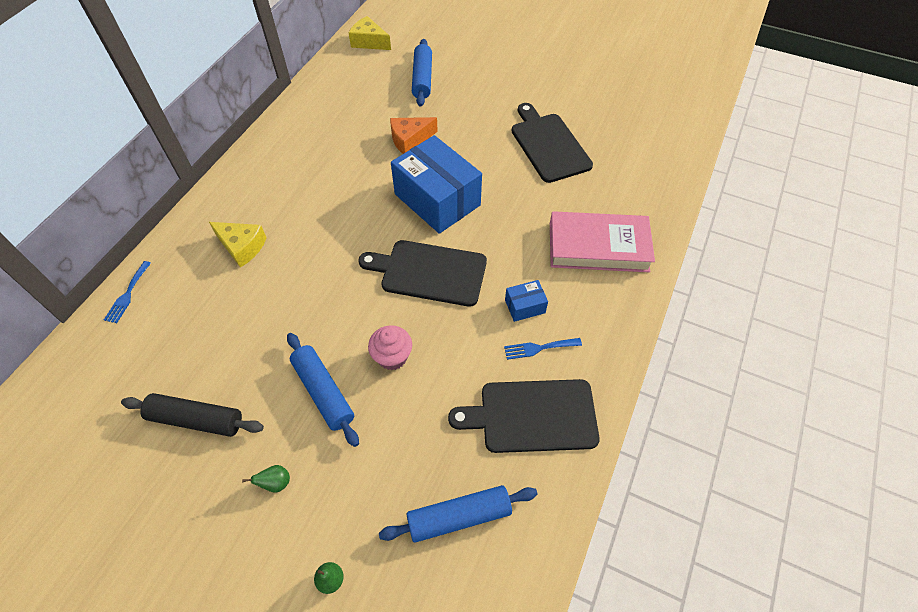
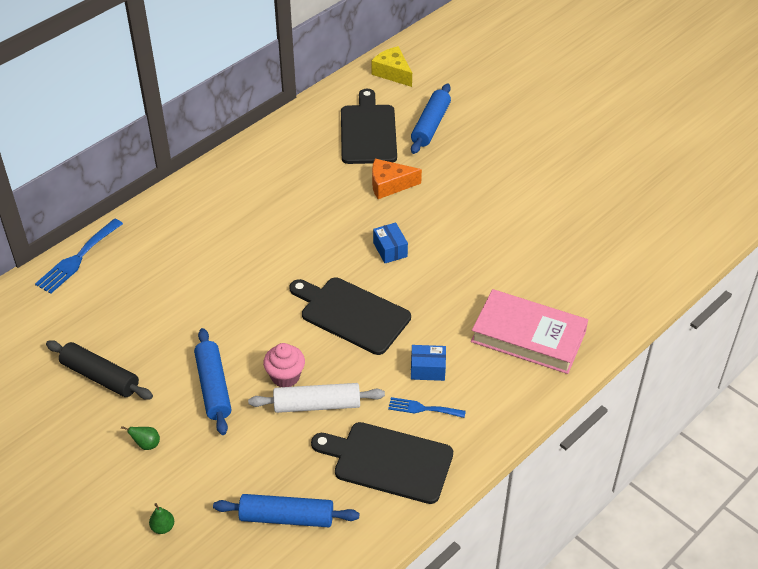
camera: 20 degrees right, 10 degrees down
blue fork [104,261,151,323] -> blue fork [35,218,123,294], size x1.61
yellow cheese [209,222,267,268] -> none
blue box [391,135,482,234] -> blue box [373,223,408,263], size x0.43
black cutting board [512,103,593,183] -> black cutting board moved to [341,89,397,164]
none -> white rolling pin [248,383,385,413]

